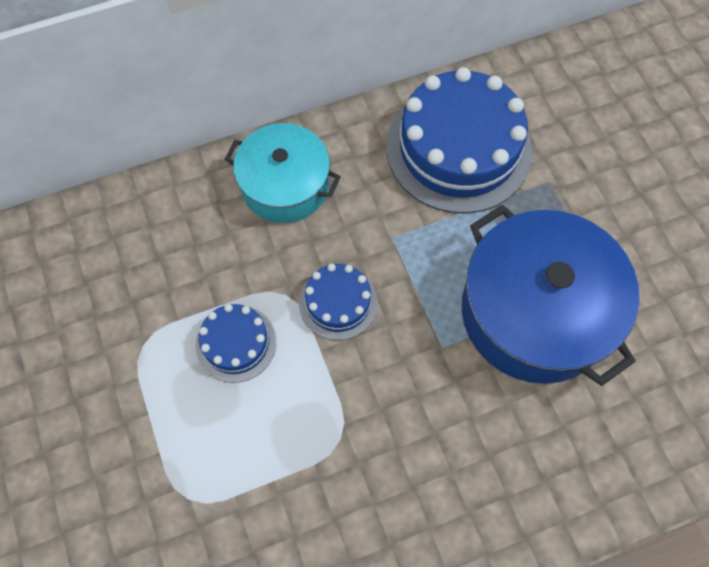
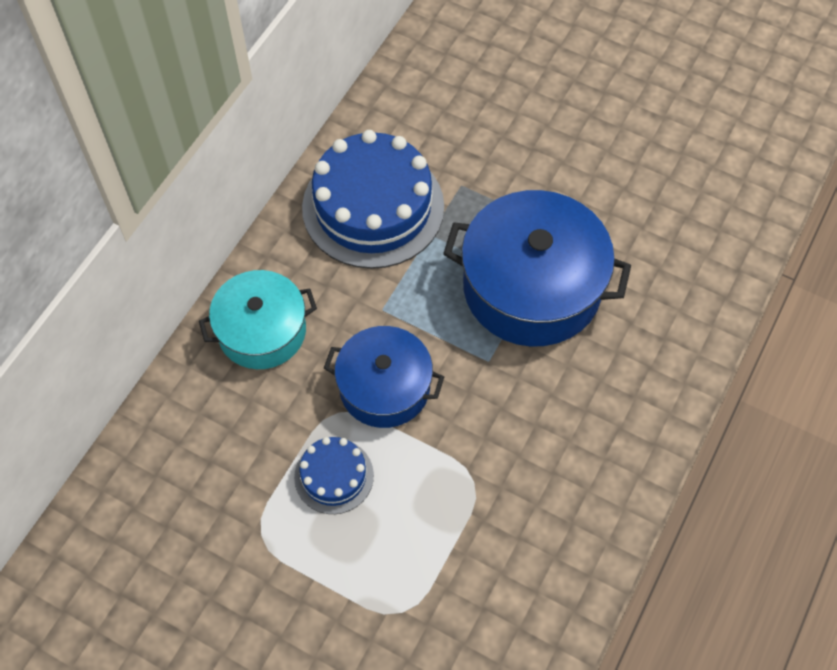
camera: 40 degrees left, 5 degrees down
blue cake [299,264,378,340] -> blue pot [324,326,444,428]

